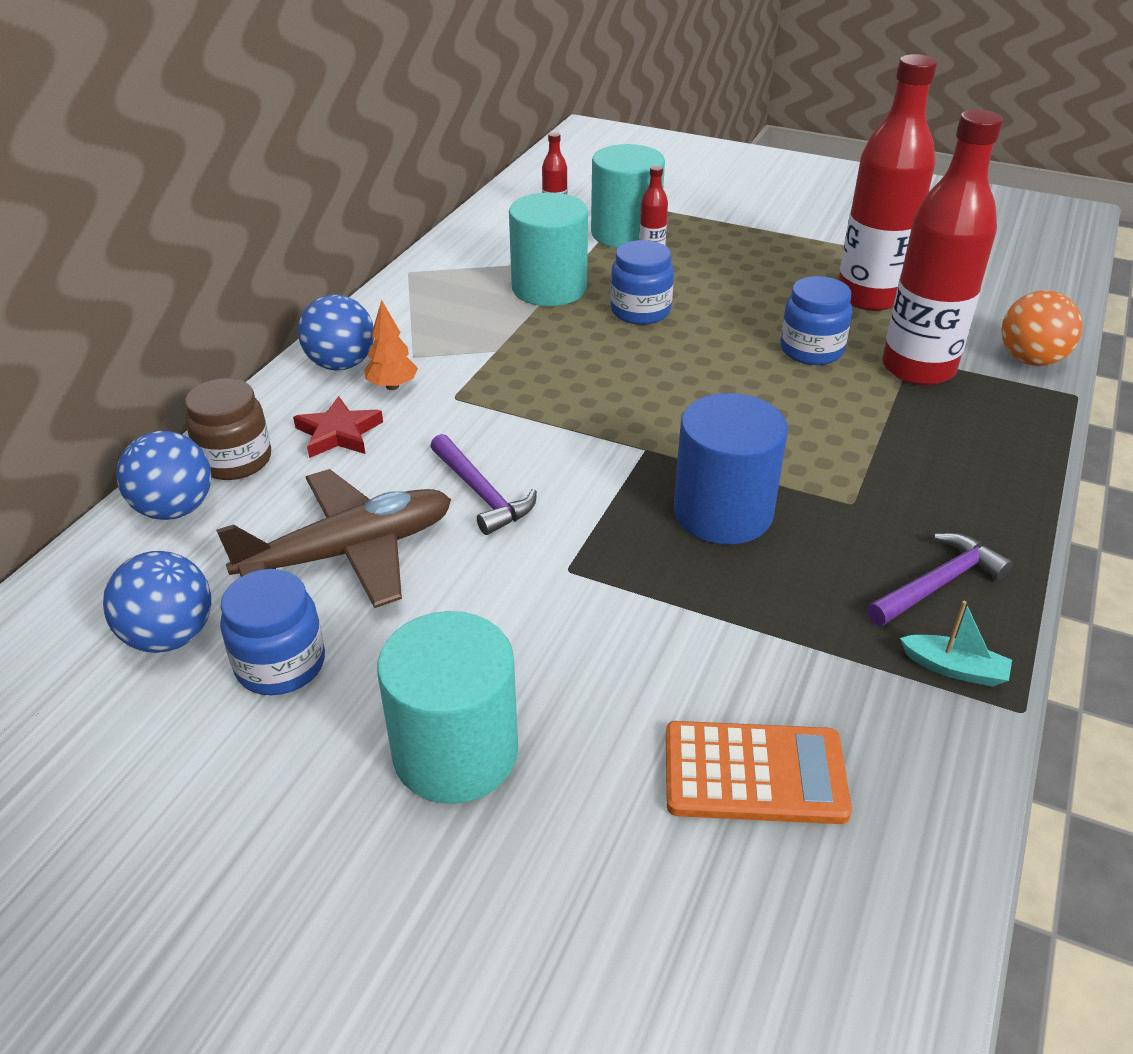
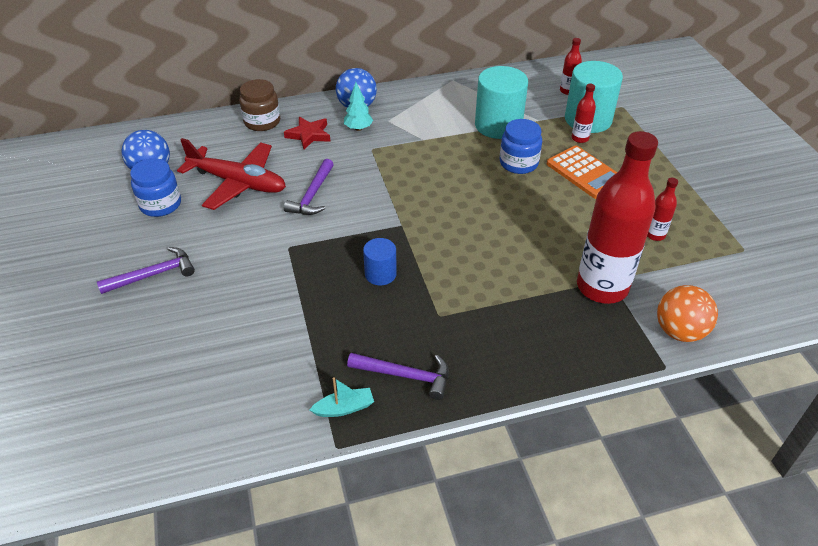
camera: 50 degrees right, 5 degrees up
blue ball [116,431,211,520] -> none
brown plane [216,469,451,608] -> red plane [177,138,286,210]
orange tree [364,300,418,390] -> turquoise tree [344,82,373,131]
turquoise cylinder [377,611,518,804] -> purple hammer [97,247,195,294]
orange calculator [666,721,852,824] -> orange calculator moved to [547,146,617,199]
blue cylinder [674,393,788,545] -> blue cylinder [363,238,397,285], size x0.54
blue jar [780,276,852,365] -> none
red bottle [838,54,937,311] -> red bottle [647,178,678,241], size x0.42
turquoise boat [900,601,1012,687] -> turquoise boat turned 90 degrees counterclockwise [310,377,374,417]

